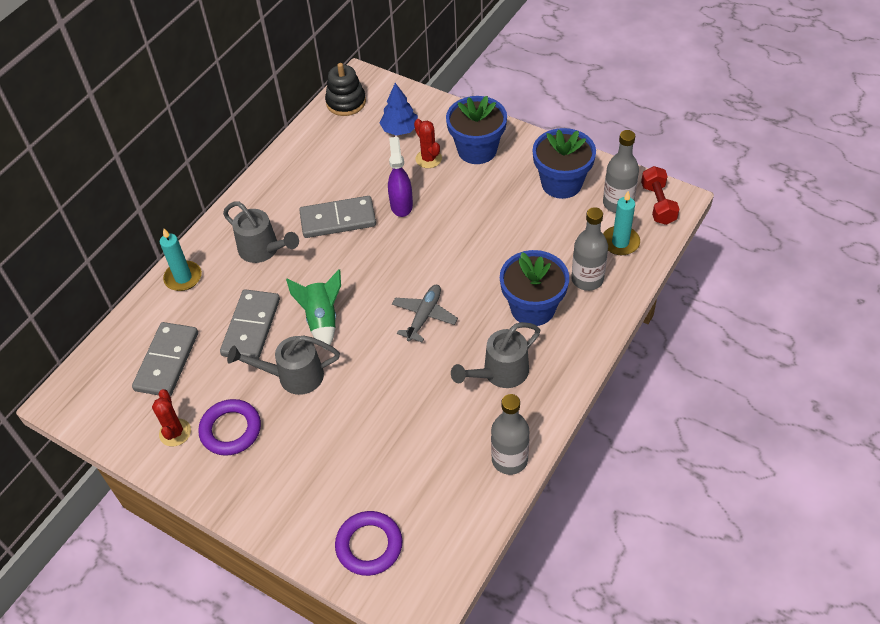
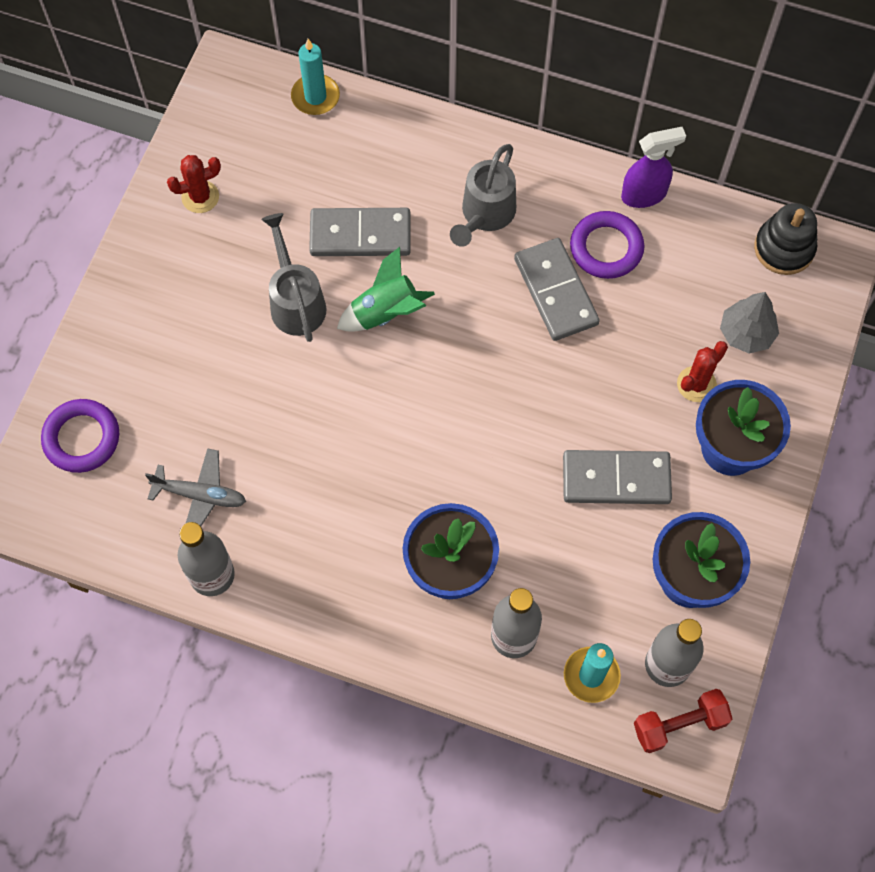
camera: 75 degrees right, 15 degrees up
grey domino [132,322,198,397] -> grey domino moved to [563,450,672,504]
turquoise candle [160,228,202,291] -> turquoise candle moved to [291,39,340,115]
purple ring [198,399,261,456] -> purple ring moved to [570,211,644,279]
blue tree [380,83,418,136] -> grey tree [720,292,779,354]
purple spray bottle [388,137,413,217] -> purple spray bottle moved to [621,127,686,208]
grey plane [392,285,458,342] -> grey plane moved to [145,448,246,526]
grey watering can [451,322,540,388] -> none

